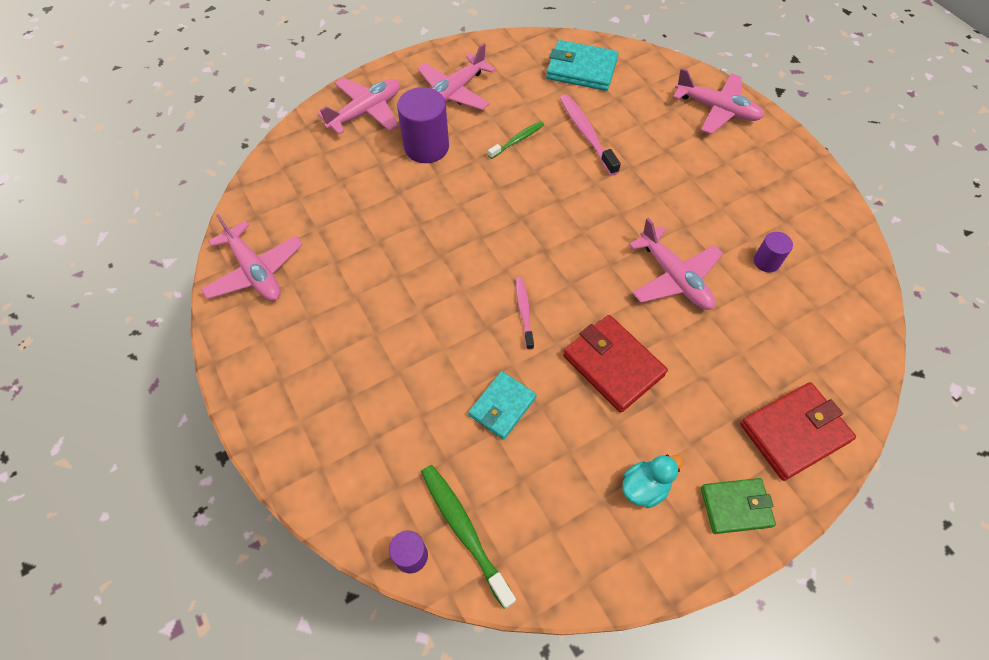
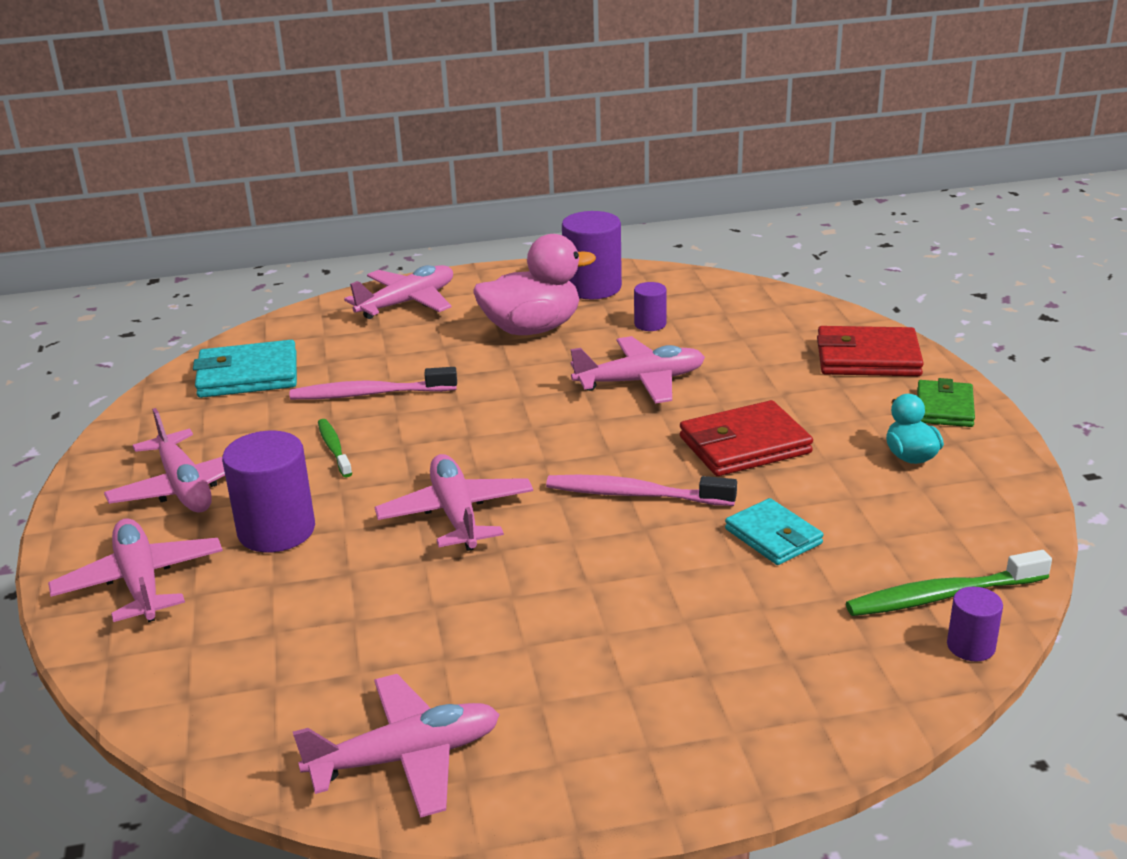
camera: 70 degrees left, 30 degrees down
pink toothbrush [516,277,534,350] -> pink toothbrush [546,475,737,506], size x1.61
turquoise wallet [546,40,619,91] -> turquoise wallet turned 45 degrees clockwise [193,340,297,398]
red wallet [740,382,856,481] -> red wallet turned 75 degrees counterclockwise [817,326,924,376]
none -> pink plane [375,454,533,551]
none -> pink duck [473,234,596,335]
none -> purple cylinder [562,211,622,299]

